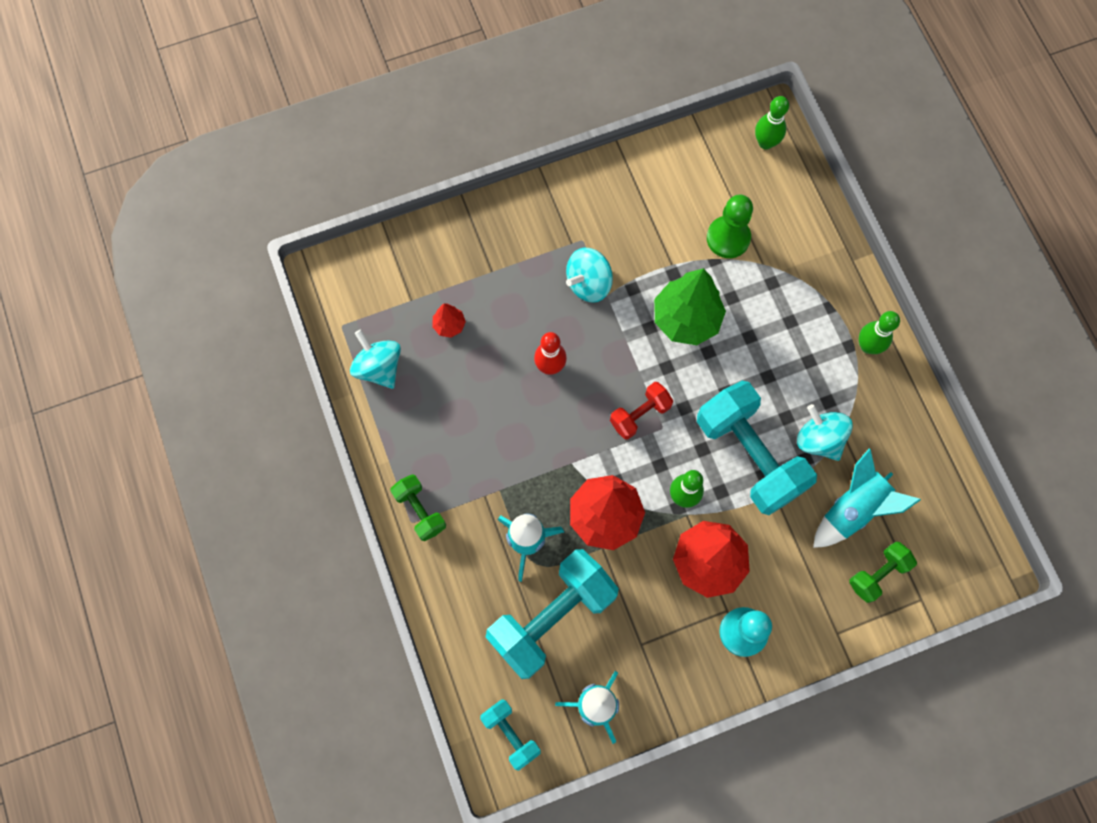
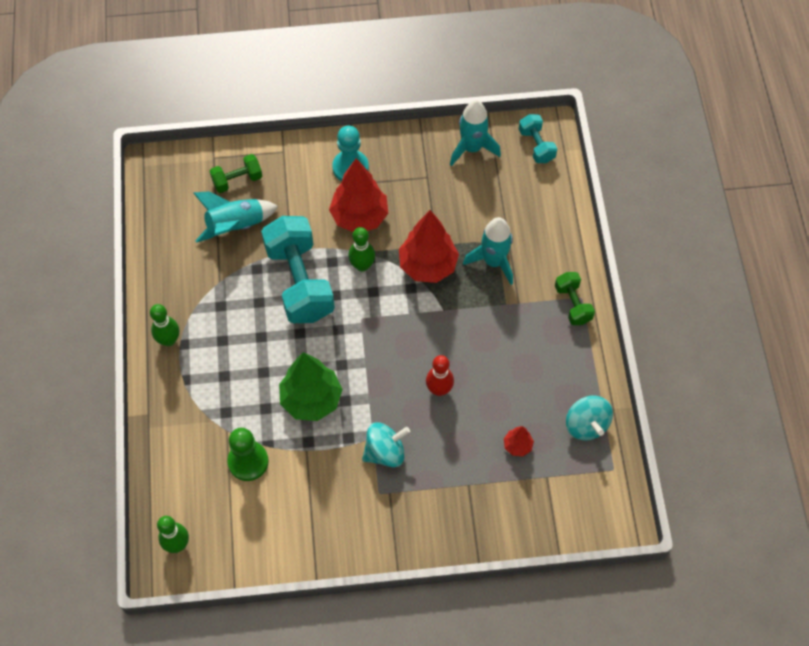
camera: 165 degrees left, 10 degrees down
turquoise dumbbell [486,549,619,679] -> none
red dumbbell [610,382,673,440] -> none
turquoise spinning top [797,404,853,461] -> none

